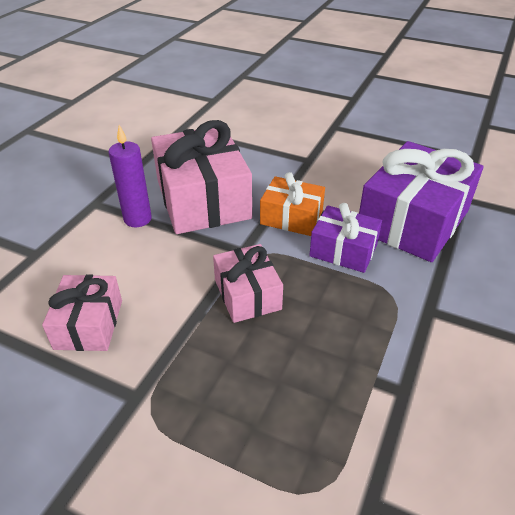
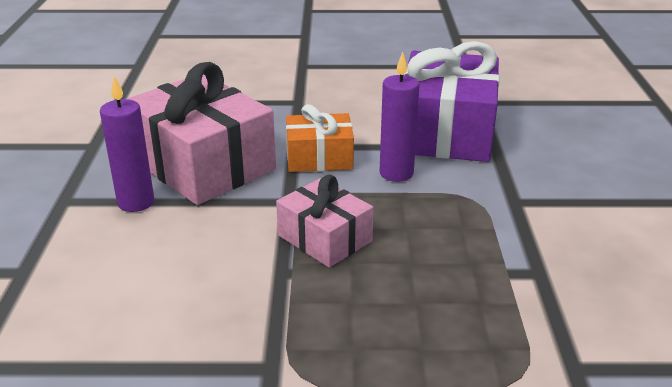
camera: 25 degrees left, 10 degrees down
pink gift [42,274,122,351] -> none
purple gift [309,203,382,273] -> purple candle [380,52,420,182]

